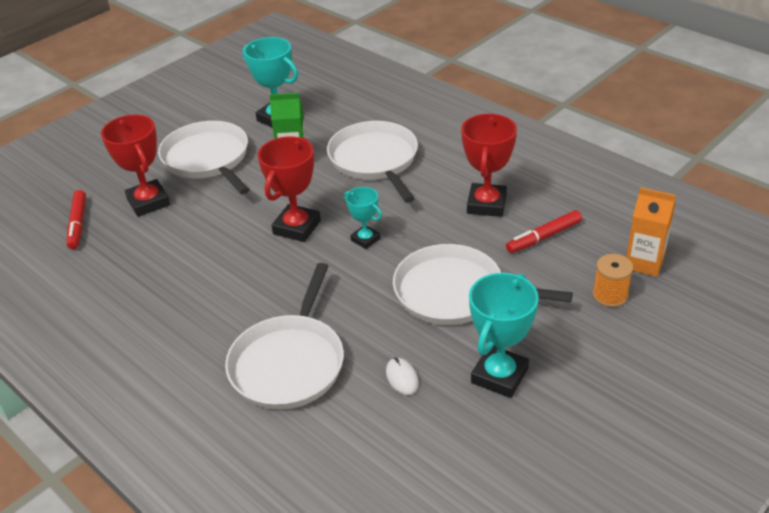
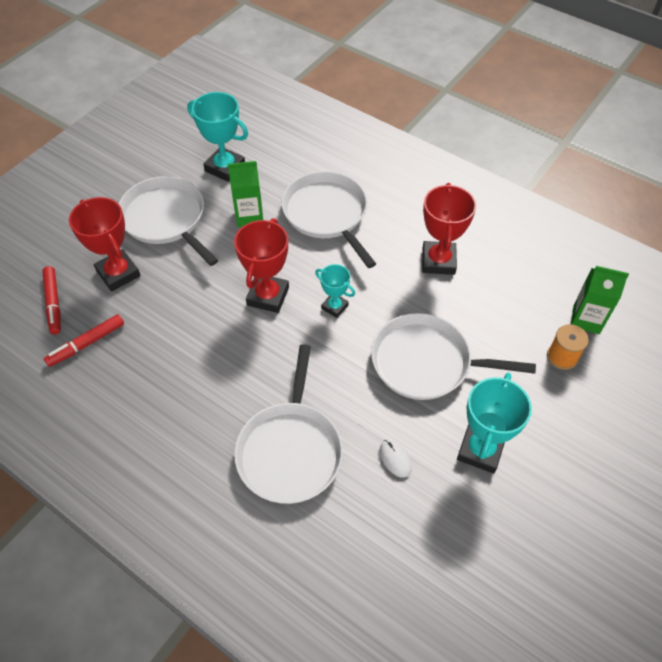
camera: 10 degrees left, 15 degrees up
red marker [506,210,582,253] -> red marker moved to [44,314,124,367]
orange carton [626,187,676,277] -> green carton [571,266,629,334]

